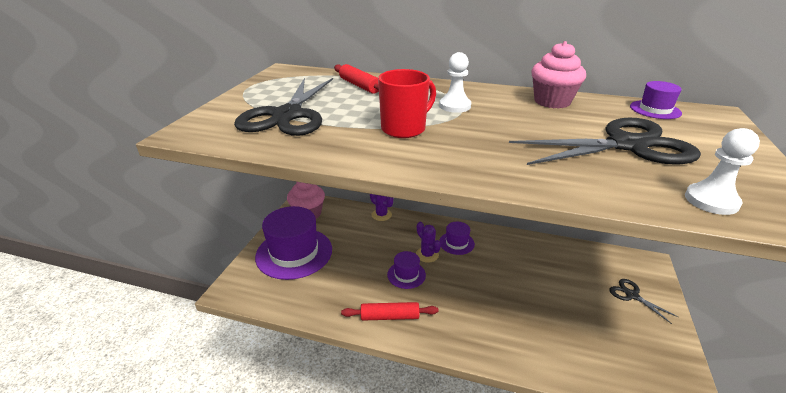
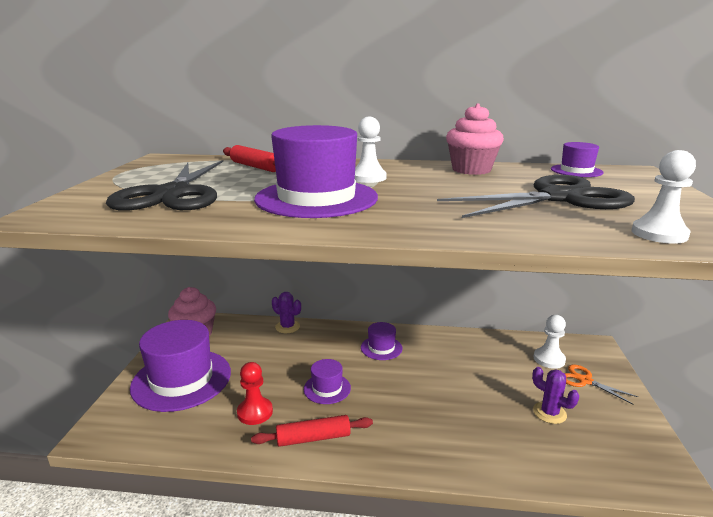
camera: 10 degrees left, 10 degrees down
red mug [378,69,436,138] -> purple hat [254,125,378,218]
purple cactus [416,222,441,263] -> purple cactus moved to [532,367,579,424]
black scissors [610,279,678,324] -> orange scissors [564,364,638,405]
none -> red pawn [237,362,273,425]
none -> white pawn [533,315,566,369]

